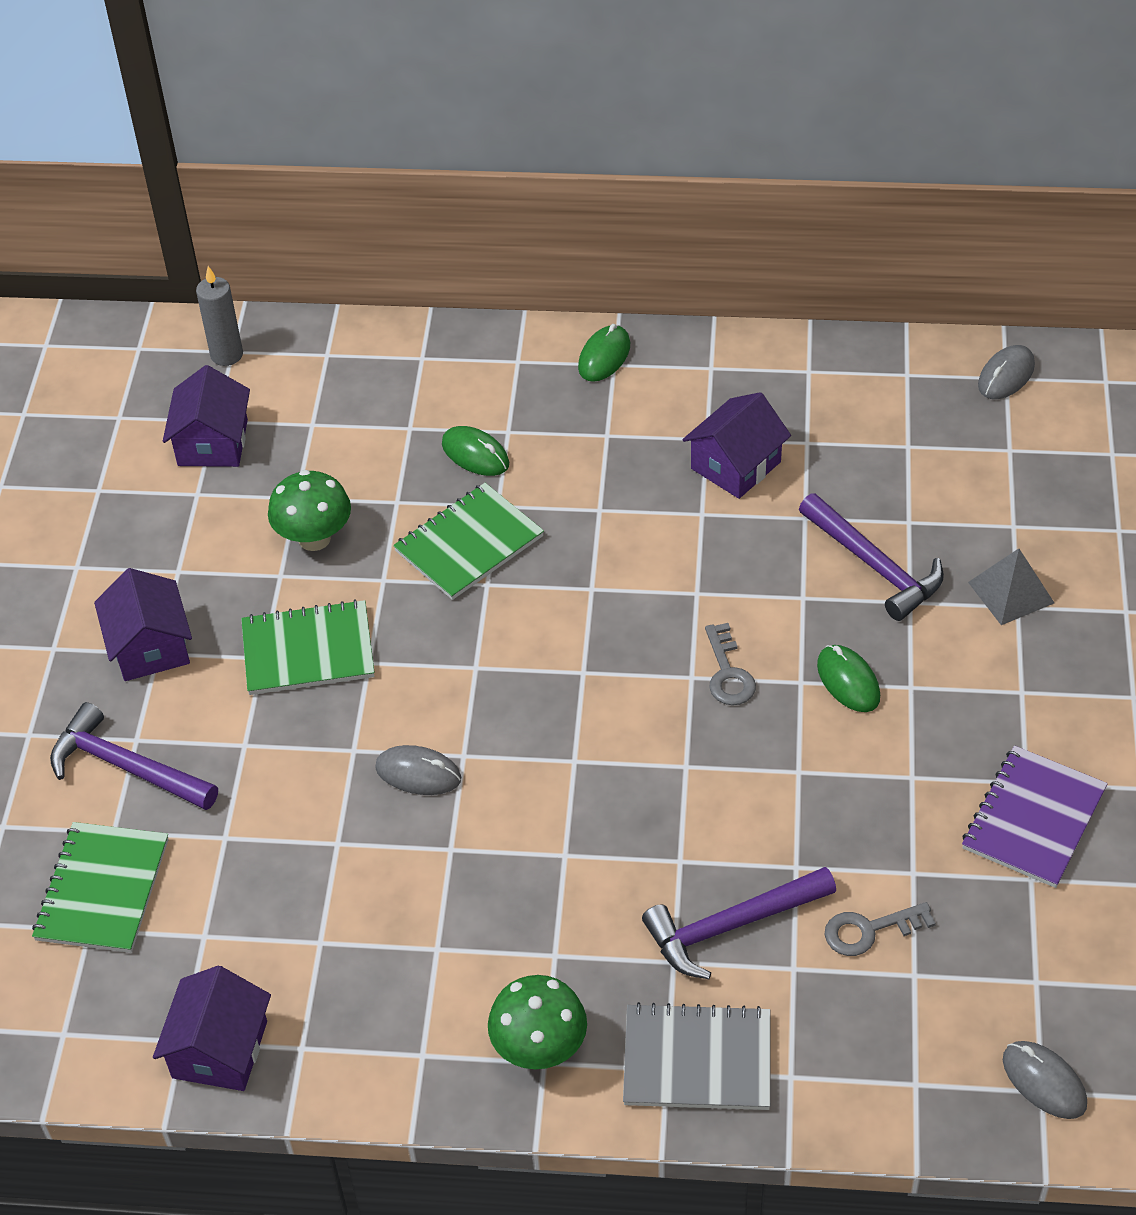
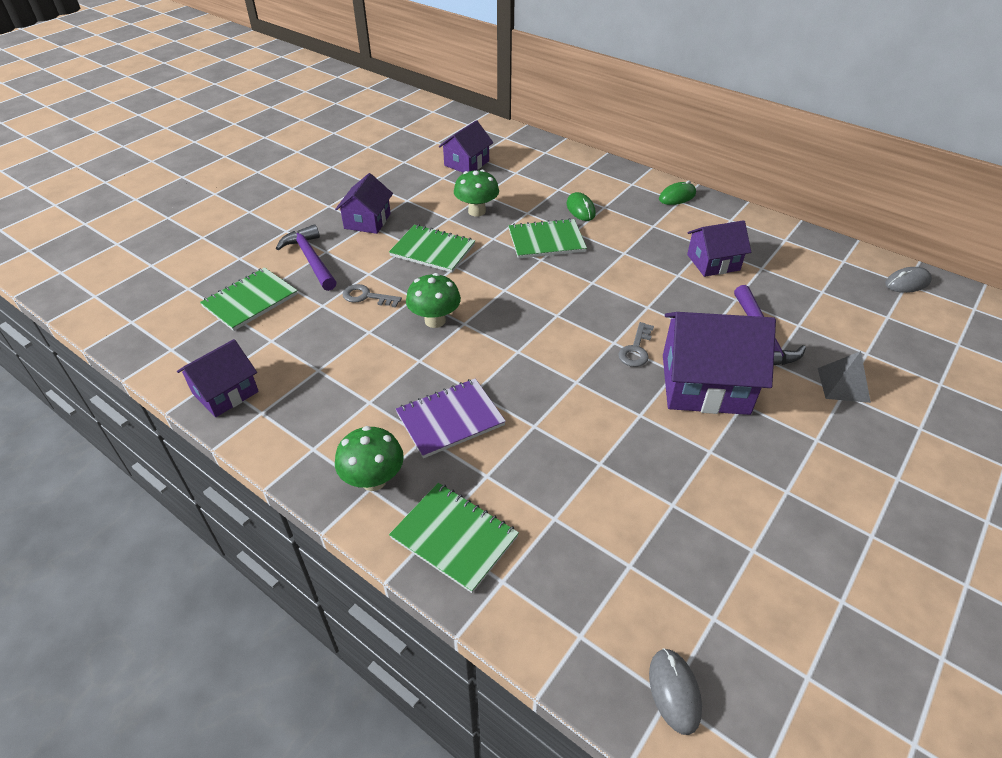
camera: 30 degrees right, 5 degrees down
grey candle [196,266,243,366] -> none
grey mouse [375,745,461,795] -> green mushroom [406,273,461,328]
grey notebook [623,1002,771,1110] -> green notebook [389,483,519,593]
purple hammer [642,867,836,979] -> none
green mouse [817,645,880,712] -> purple house [663,312,776,415]
grey key [825,902,936,956] -> grey key moved to [342,284,402,308]
purple notebook [962,746,1108,888] -> purple notebook moved to [396,379,506,458]

